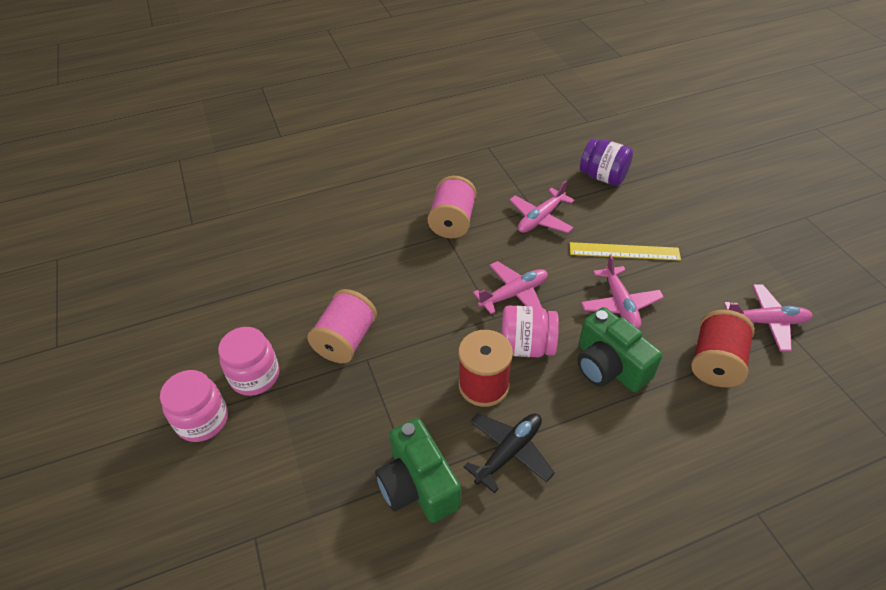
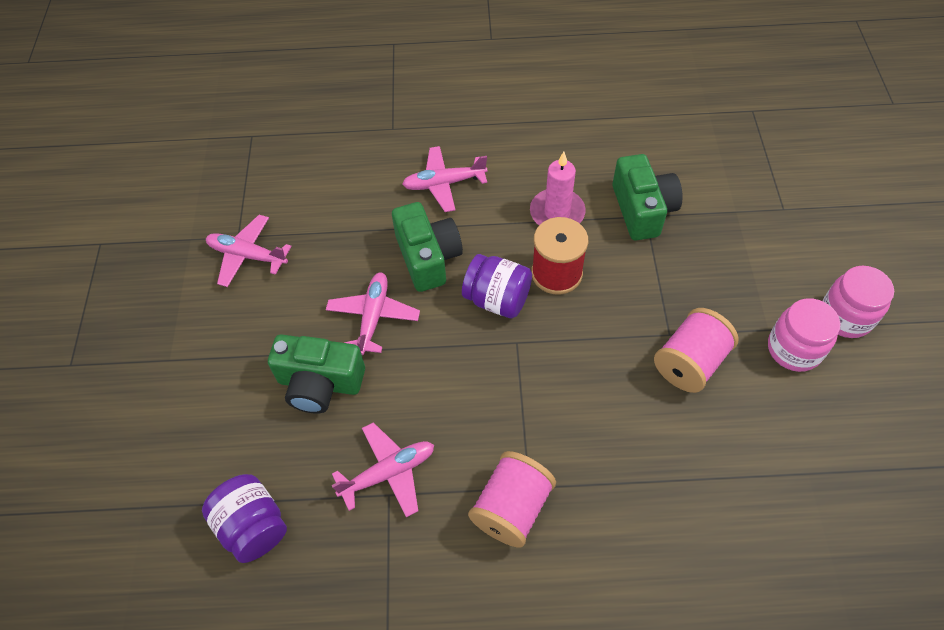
camera: 160 degrees left, 10 degrees up
black plane [463,413,555,493] -> pink candle [530,152,586,225]
pink plane [473,261,548,314] -> pink plane moved to [402,146,488,212]
pink jar [501,305,559,357] -> purple jar [462,254,532,318]
yellow ruler [570,242,681,261] -> green camera [268,334,365,414]
red spool [691,310,755,387] -> none

